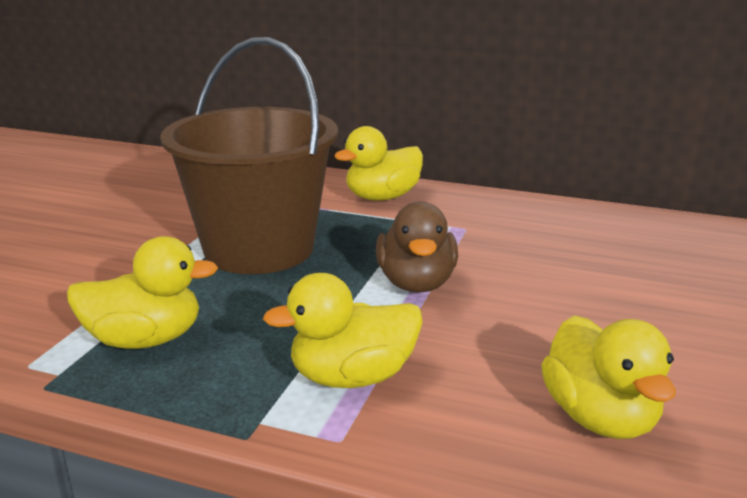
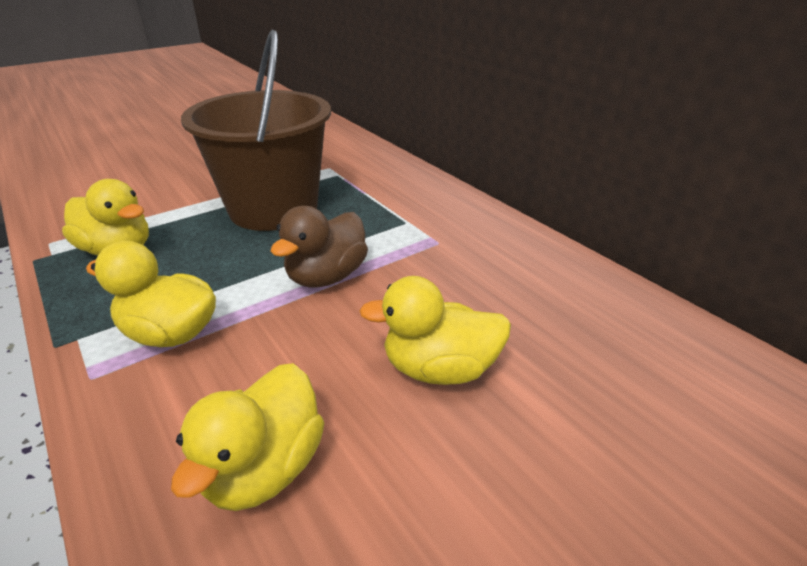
camera: 35 degrees right, 10 degrees up
yellow duck [334,126,423,201] -> yellow duck moved to [359,276,511,385]

